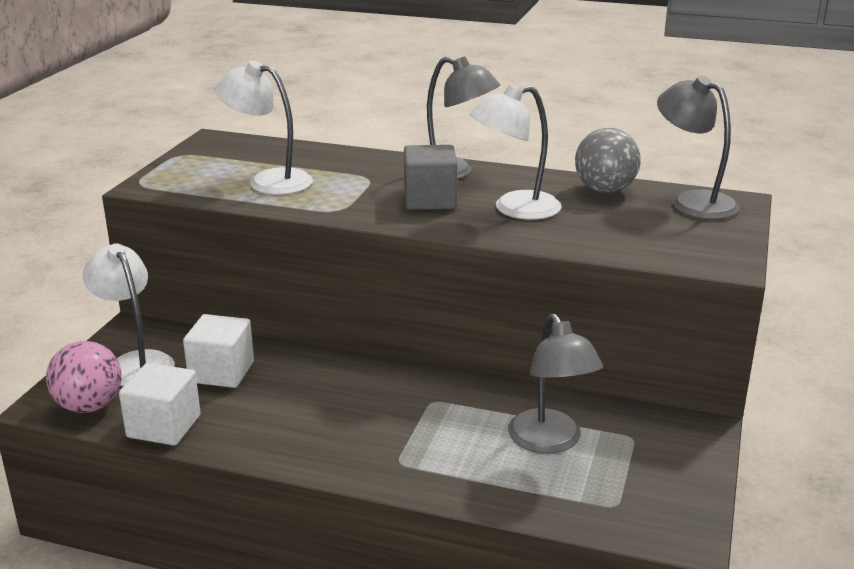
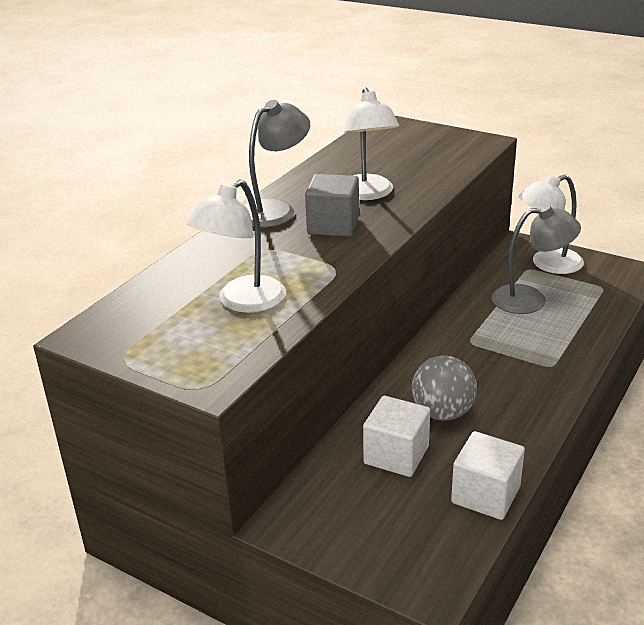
camera: 75 degrees left, 5 degrees up
pink ball [46,341,122,413] -> none
white lamp [83,243,175,386] -> white lamp moved to [518,175,584,274]
grey ball [575,128,641,193] -> grey ball moved to [412,355,477,421]
grey lamp [657,76,739,220] -> none

